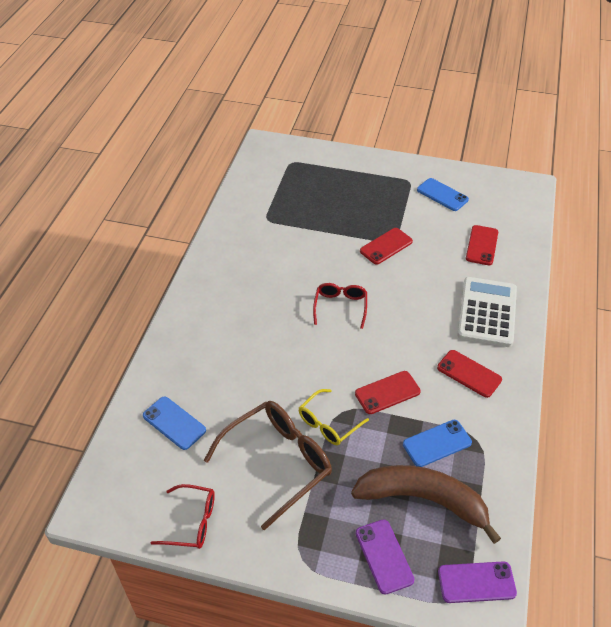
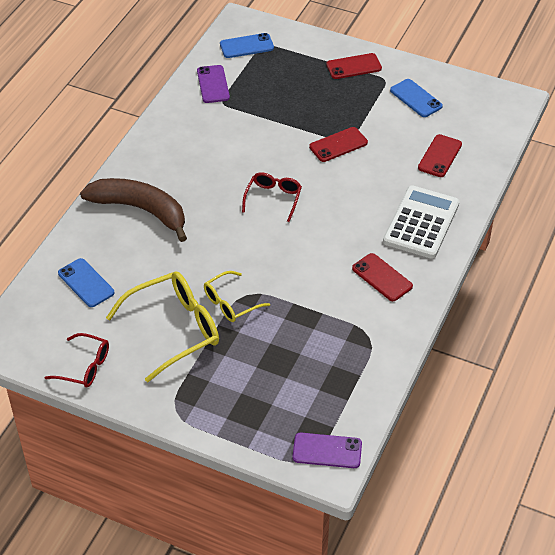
camera: 10 degrees right, 0 degrees up
brown glasses [204,401,332,530] -> yellow glasses [106,271,219,382]
brown banana [351,465,501,544] -> brown banana moved to [80,178,187,242]
red phone [355,371,421,414] -> red phone moved to [326,53,382,79]
purple phone [356,519,414,595] -> purple phone moved to [197,65,230,103]
blue phone [403,420,472,467] -> blue phone moved to [220,33,274,58]

